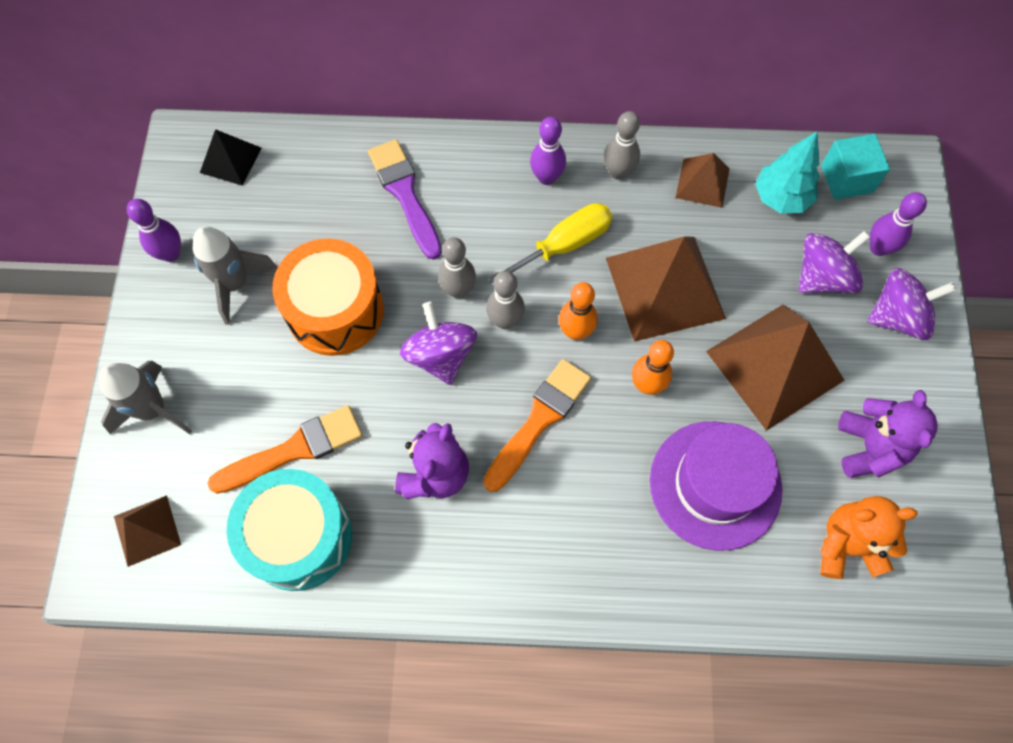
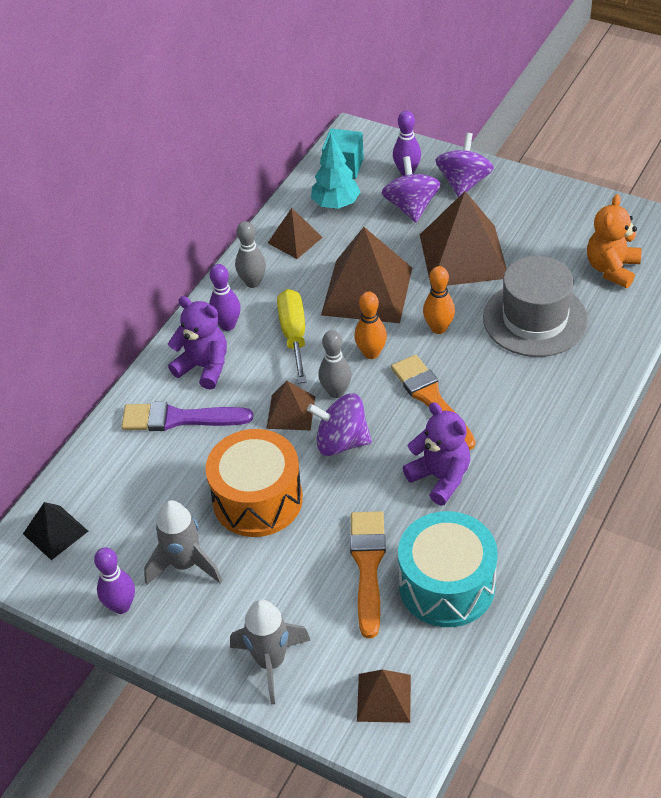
camera: 60 degrees left, 20 degrees down
grey bowling pin [438,237,476,298] -> brown pyramid [266,381,315,430]
purple hat [650,421,783,551] -> grey hat [483,256,588,357]
purple teddy bear [838,390,937,478] -> purple teddy bear moved to [168,296,227,389]

